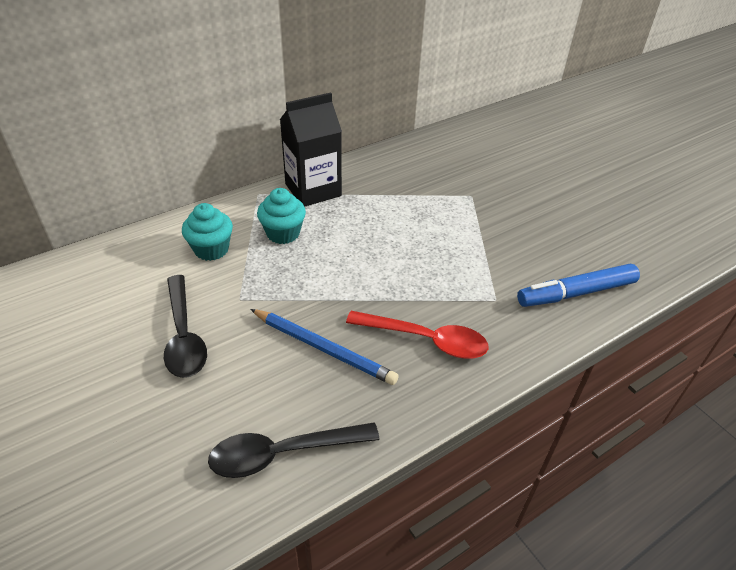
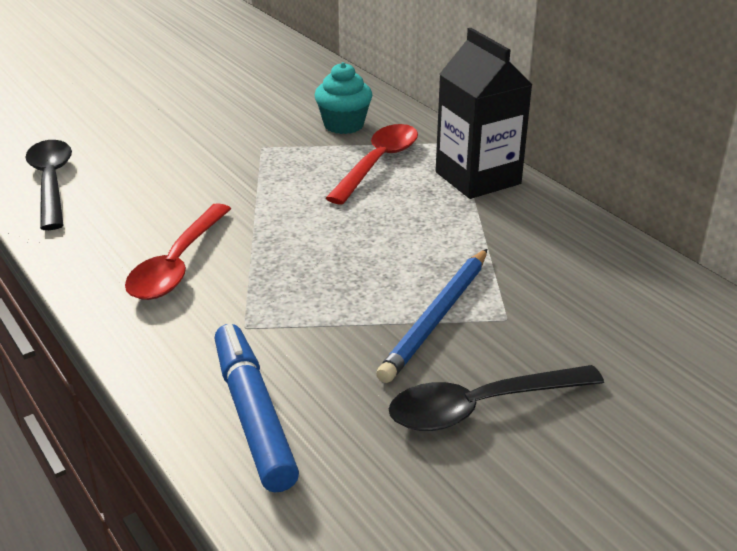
camera: 90 degrees right, 10 degrees down
black spoon [164,275,207,378] -> black spoon moved to [389,365,604,431]
blue pencil [250,309,398,385] -> blue pencil moved to [376,249,487,383]
turquoise cupcake [257,188,306,244] -> red spoon [326,124,418,205]

